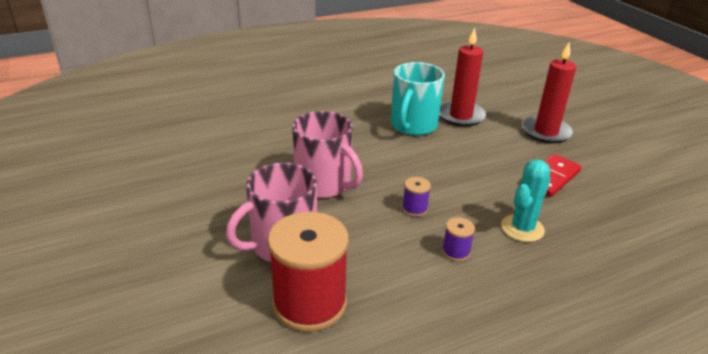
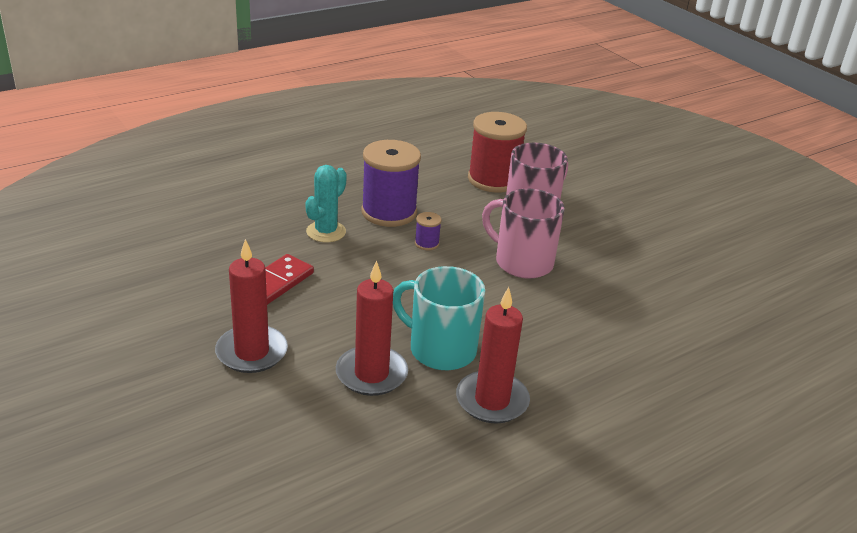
camera: 170 degrees right, 0 degrees up
turquoise mug [391,62,445,136] -> turquoise mug turned 75 degrees counterclockwise [393,266,485,370]
purple spool [442,217,475,262] -> purple spool [361,140,421,227], size x2.35
none -> red candle [456,287,530,424]

